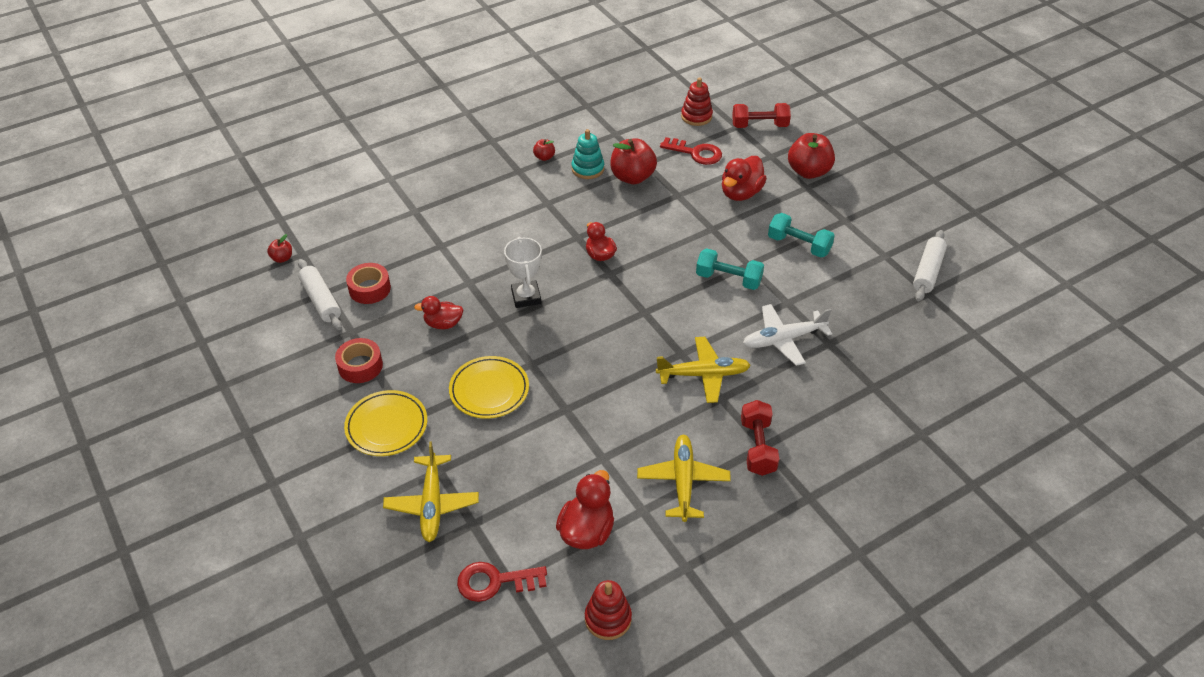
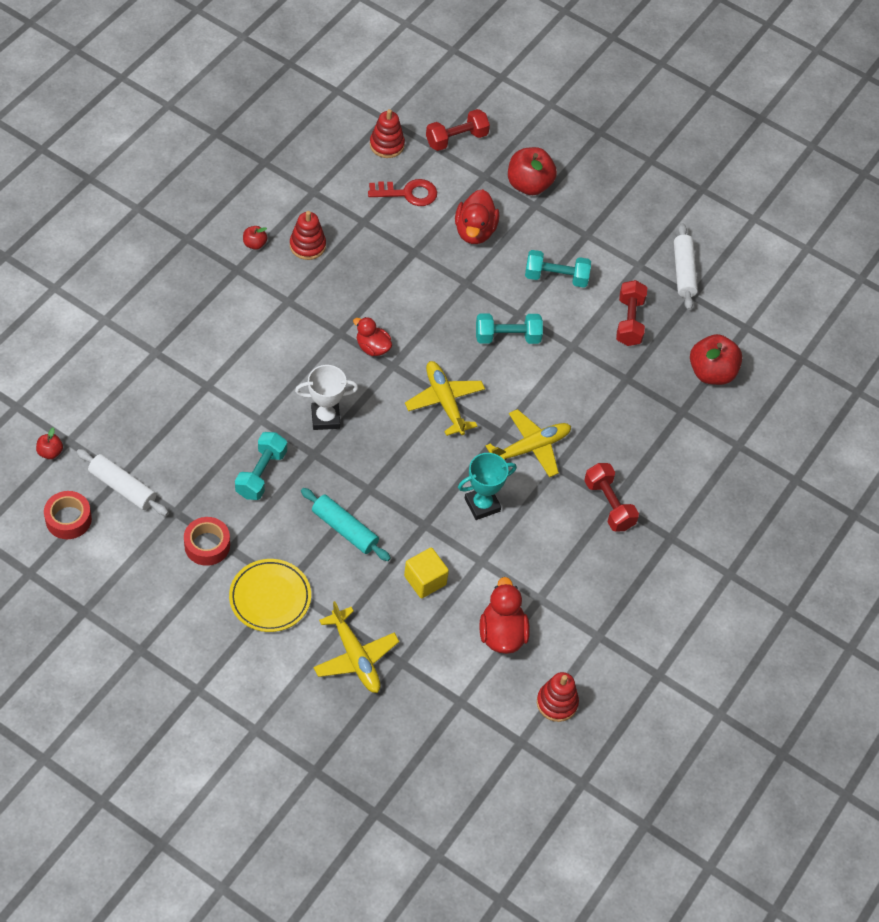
camera: 30 degrees left, 10 degrees up
red tape [346,263,391,304] -> red tape moved to [44,491,92,539]
red duck [414,296,463,329] -> turquoise dumbbell [235,432,287,500]
yellow plate [449,356,529,419] -> turquoise rolling pin [301,488,391,561]
red key [457,562,547,602] -> none
white trophy [504,237,542,308] -> white trophy turned 60 degrees counterclockwise [295,365,358,430]
turquoise stacking toy [571,129,604,179] -> red stacking toy [290,211,326,260]
red apple [610,138,657,184] -> red apple moved to [690,334,742,385]
yellow plane [637,435,731,522] -> yellow plane moved to [405,361,485,436]
white plane [743,304,832,366] -> none
none -> yellow cube [404,547,449,599]
none -> turquoise trophy [458,453,517,520]
none -> red dumbbell [616,280,647,346]

